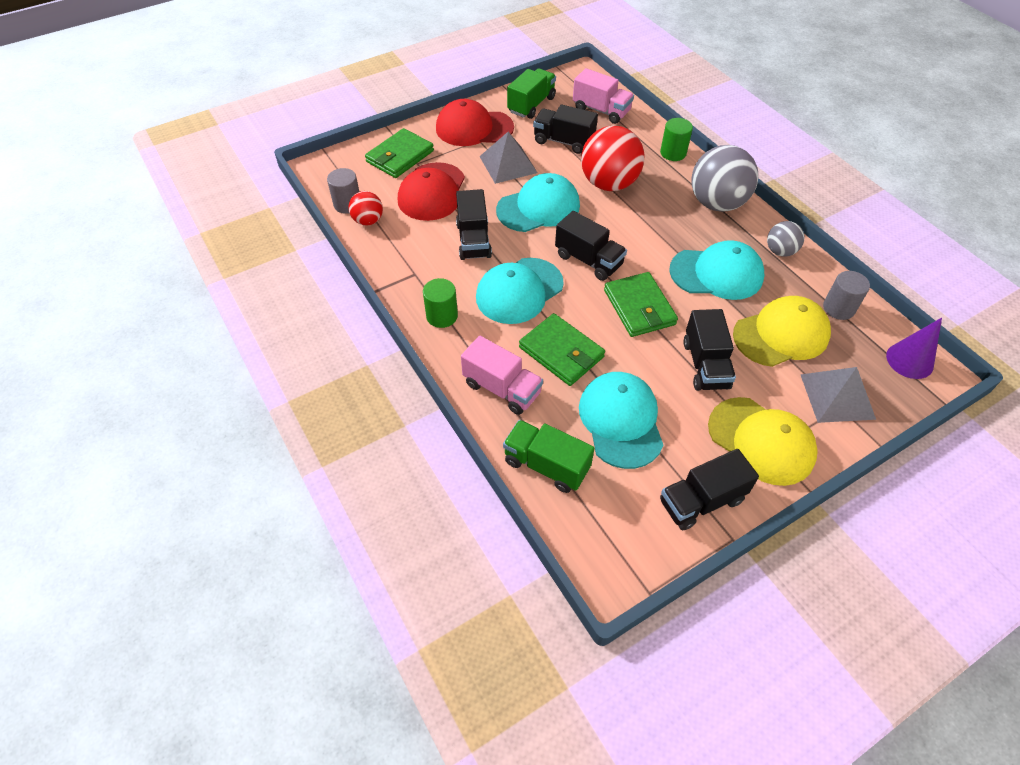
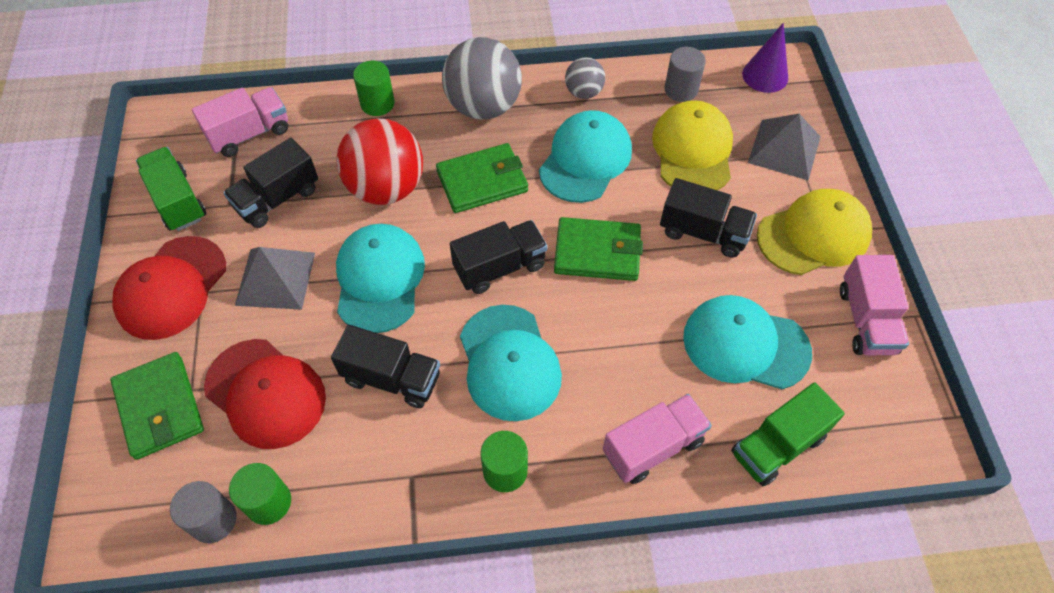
camera: 65 degrees left, 5 degrees up
red ball [348,191,383,226] -> green cylinder [229,463,291,525]
green wallet [519,313,605,386] -> green wallet moved to [436,143,528,213]
black truck [660,449,759,530] -> pink truck [840,255,909,355]

